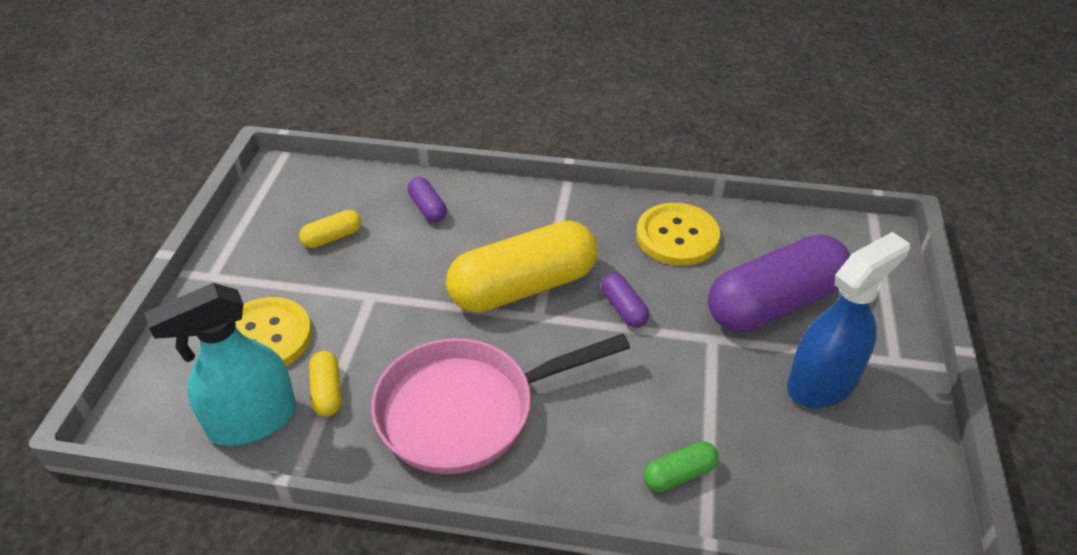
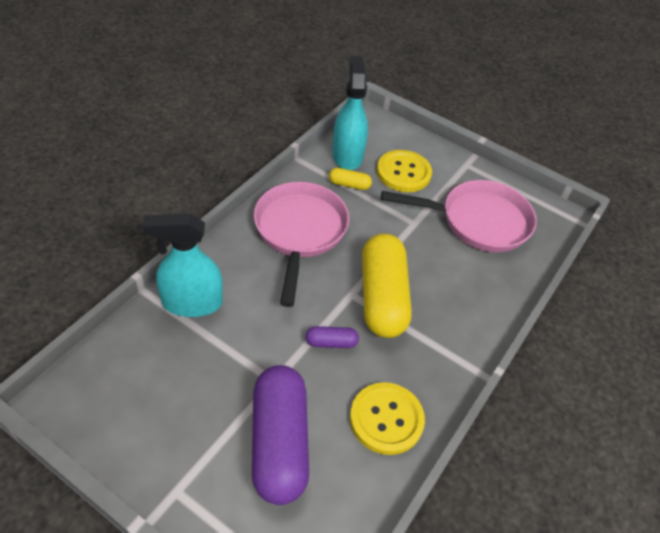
camera: 110 degrees right, 5 degrees up
yellow capsule [299,210,362,248] -> pink pan [381,180,537,252]
purple capsule [408,177,447,222] -> none
green capsule [643,441,719,492] -> turquoise spray bottle [142,213,223,317]
blue spray bottle [787,232,910,408] -> none

